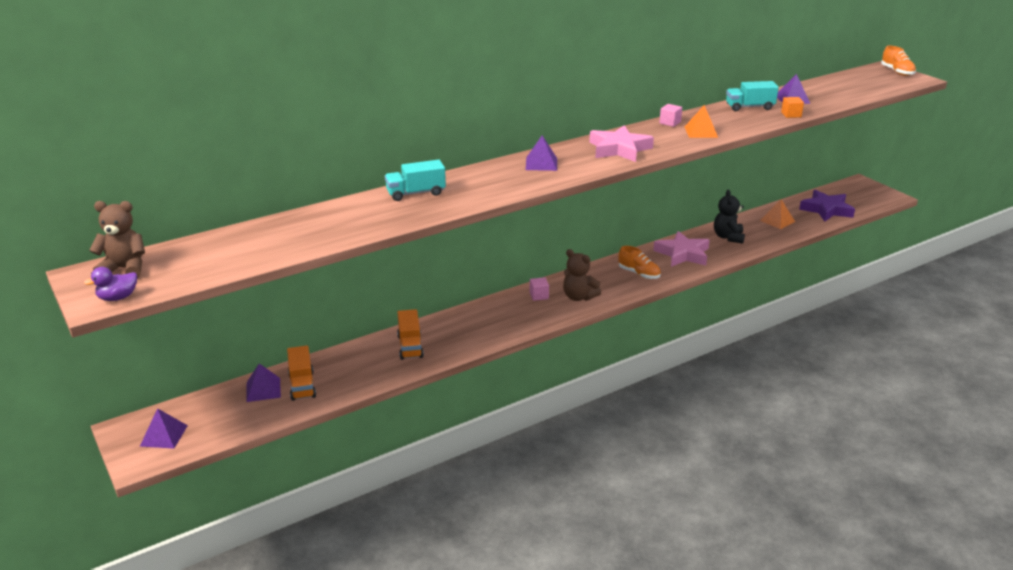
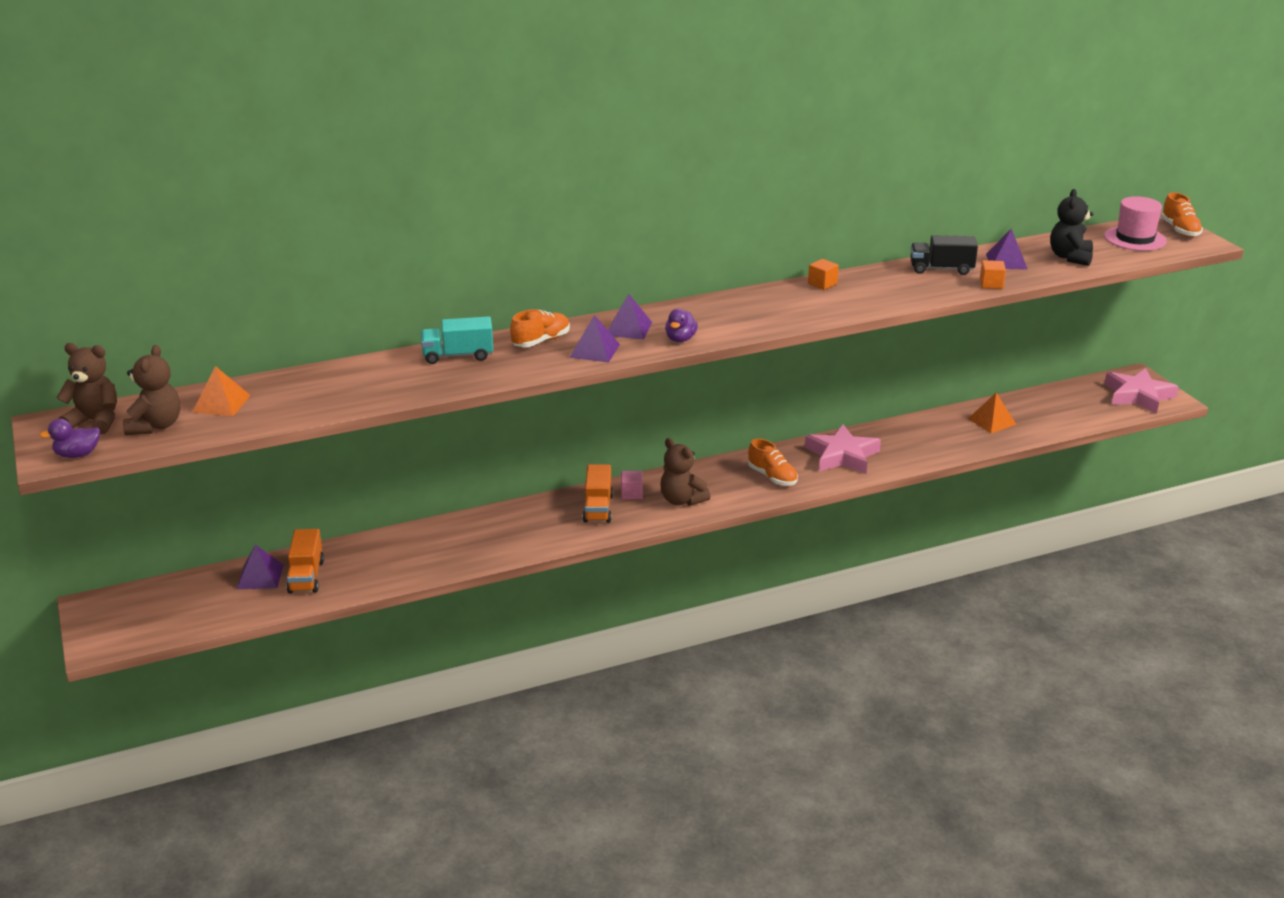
camera: 10 degrees right, 0 degrees up
purple pyramid [140,408,188,449] -> purple pyramid moved to [570,315,620,363]
orange truck [397,309,424,360] -> orange truck moved to [583,464,613,523]
pink star [589,125,654,162] -> pink star moved to [1105,368,1179,414]
pink cube [659,104,682,127] -> orange cube [808,259,839,290]
orange pyramid [685,105,718,138] -> orange pyramid moved to [192,366,251,416]
black teddy bear [714,190,745,244] -> black teddy bear moved to [1050,189,1093,266]
turquoise truck [726,81,779,111] -> black truck [910,235,978,275]
purple star [799,190,855,222] -> none
none -> brown teddy bear [123,345,180,435]
none -> orange shoe [510,309,570,347]
none -> purple duck [665,309,698,342]
none -> pink hat [1104,196,1167,251]

